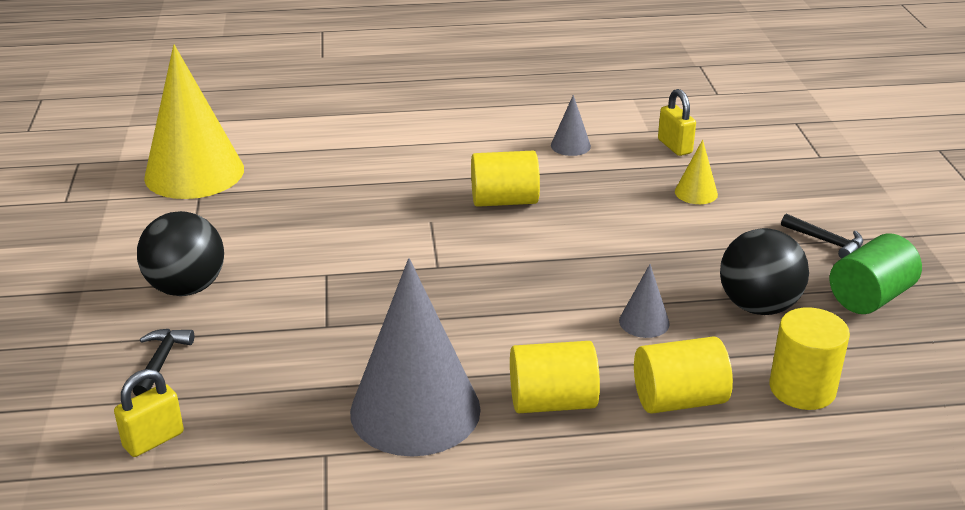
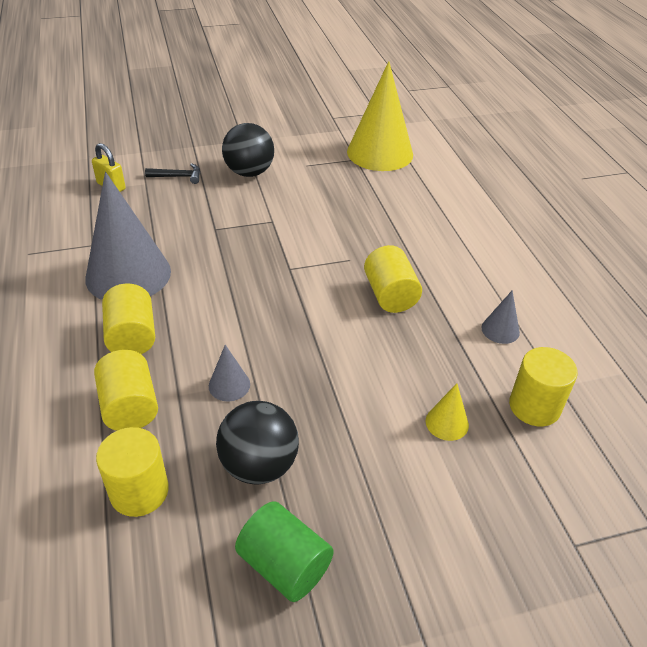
camera: 80 degrees right, 10 degrees up
yellow padlock [658,89,696,156] -> yellow cylinder [509,347,578,426]
black hammer [781,214,863,259] -> none

